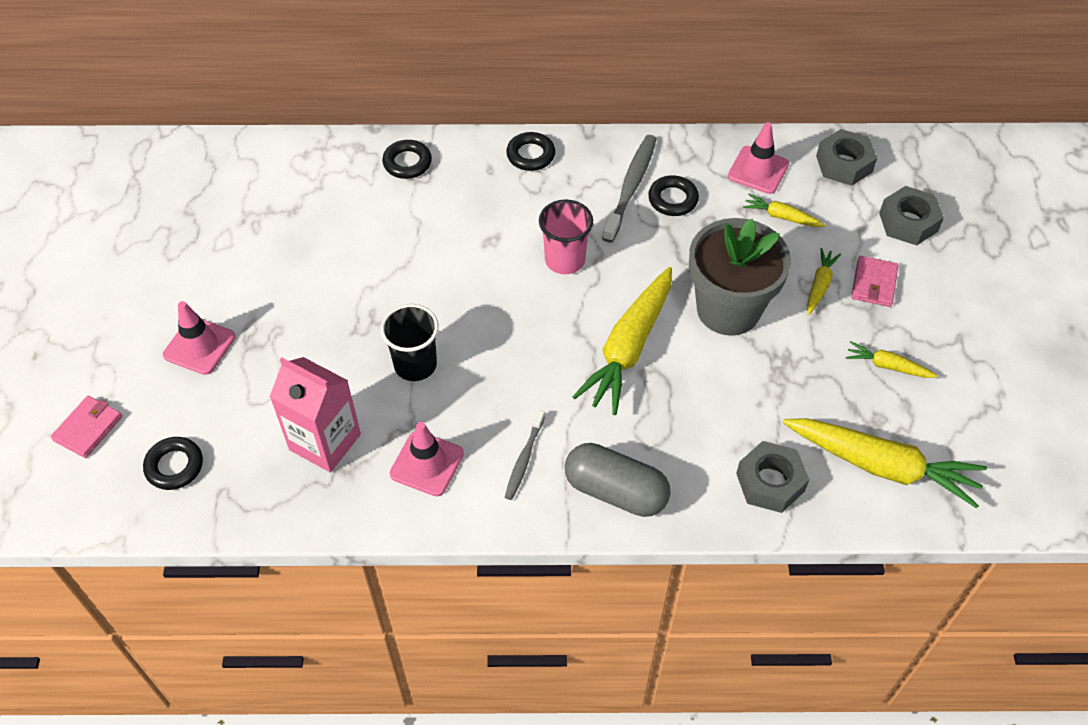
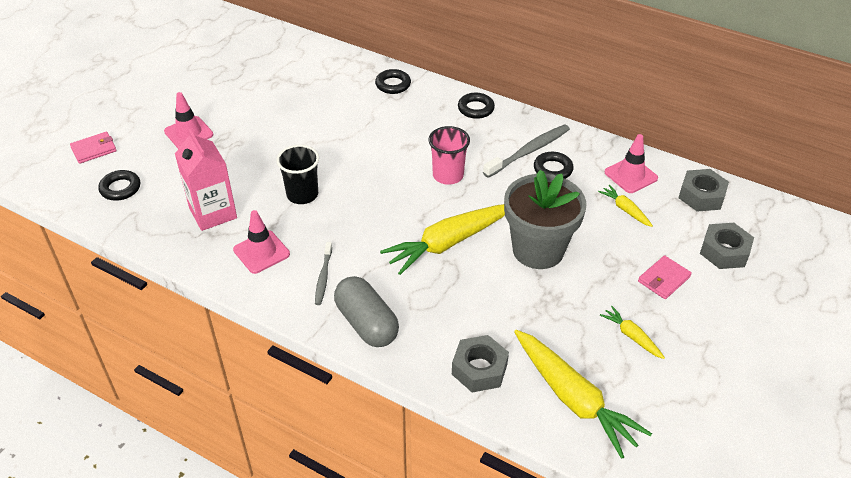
camera: 30 degrees right, 10 degrees down
grey toothbrush [505,410,545,500] -> grey toothbrush turned 45 degrees counterclockwise [315,242,332,305]
yellow carrot [807,248,841,315] -> none

